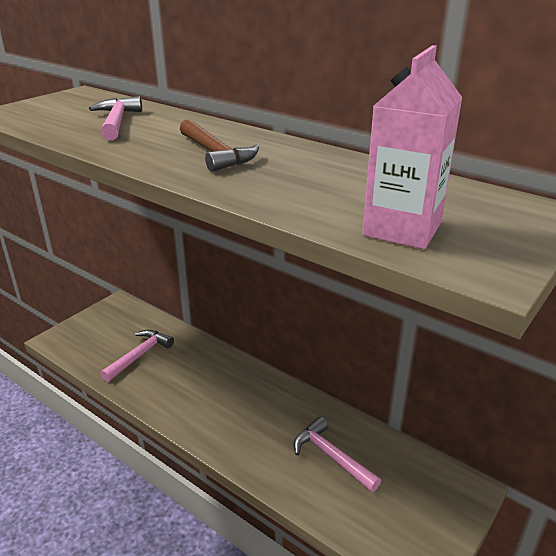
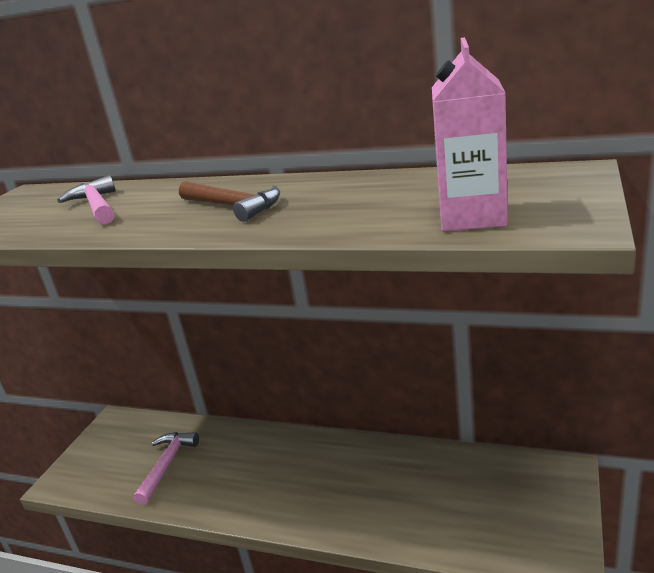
camera: 15 degrees left, 5 degrees down
pink hammer [293,417,381,492] -> none

